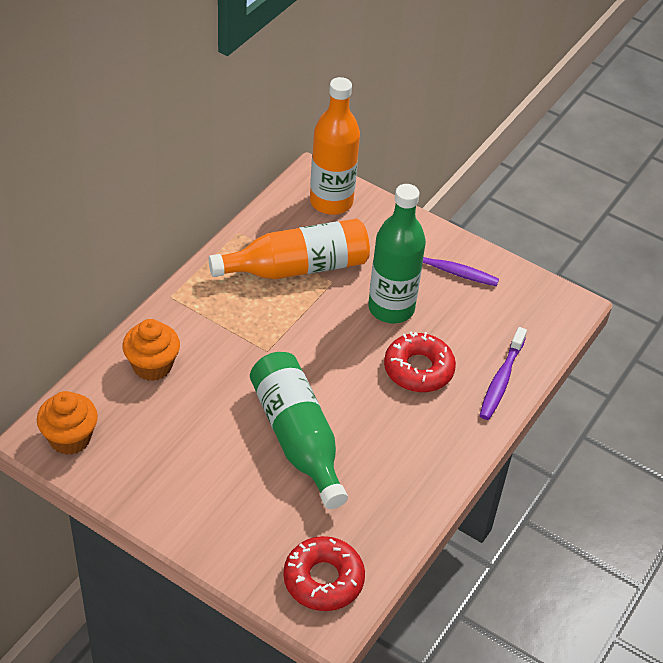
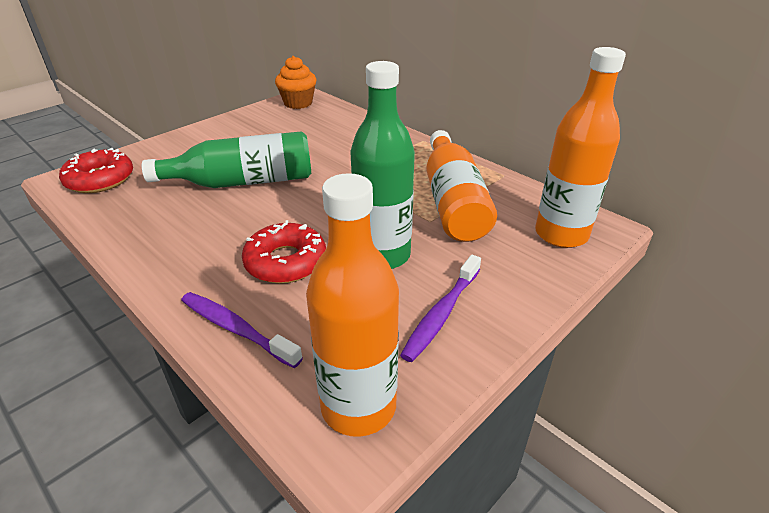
camera: 105 degrees right, 10 degrees down
orange cupcake [122,319,180,381] -> none
none -> orange bottle [306,173,399,437]

